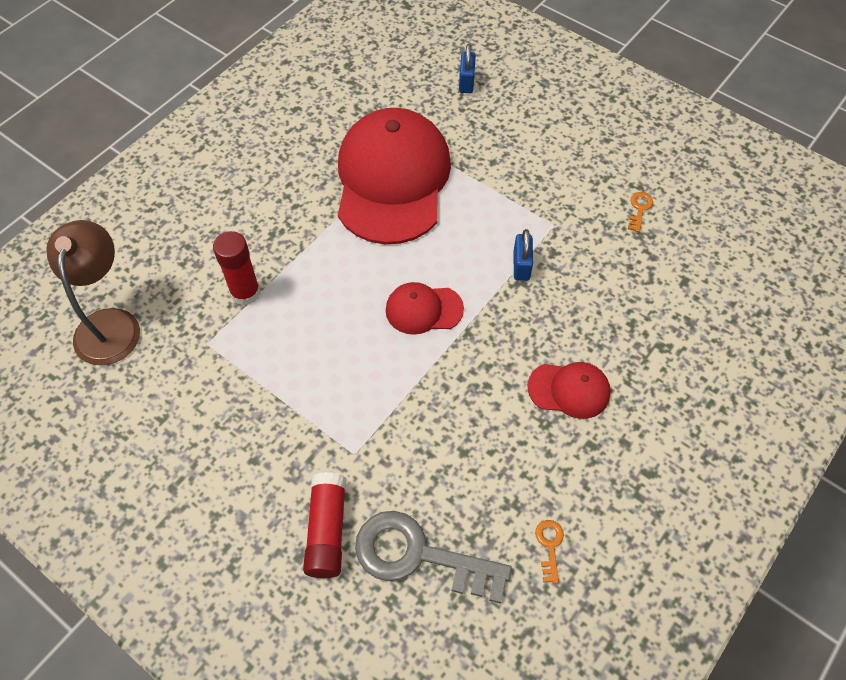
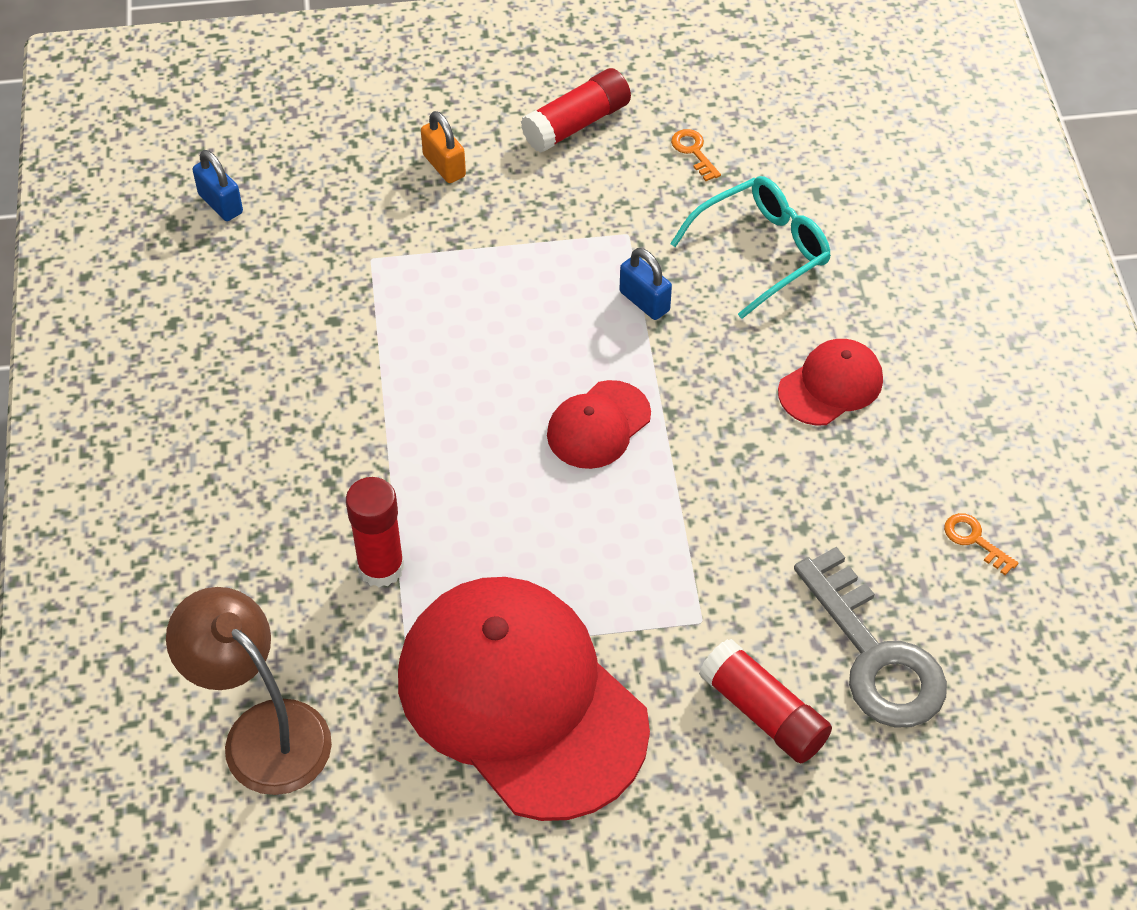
camera: 45 degrees left, 5 degrees down
red cap [338,108,451,244] -> red cap moved to [398,577,650,821]
grey key [355,511,512,603] -> grey key turned 90 degrees counterclockwise [794,547,947,728]
blue padlock [459,44,476,93] -> blue padlock moved to [193,150,243,221]
none -> orange padlock [421,111,466,183]
none -> red glue stick [521,68,631,153]
none -> turquoise glasses [670,176,831,319]

